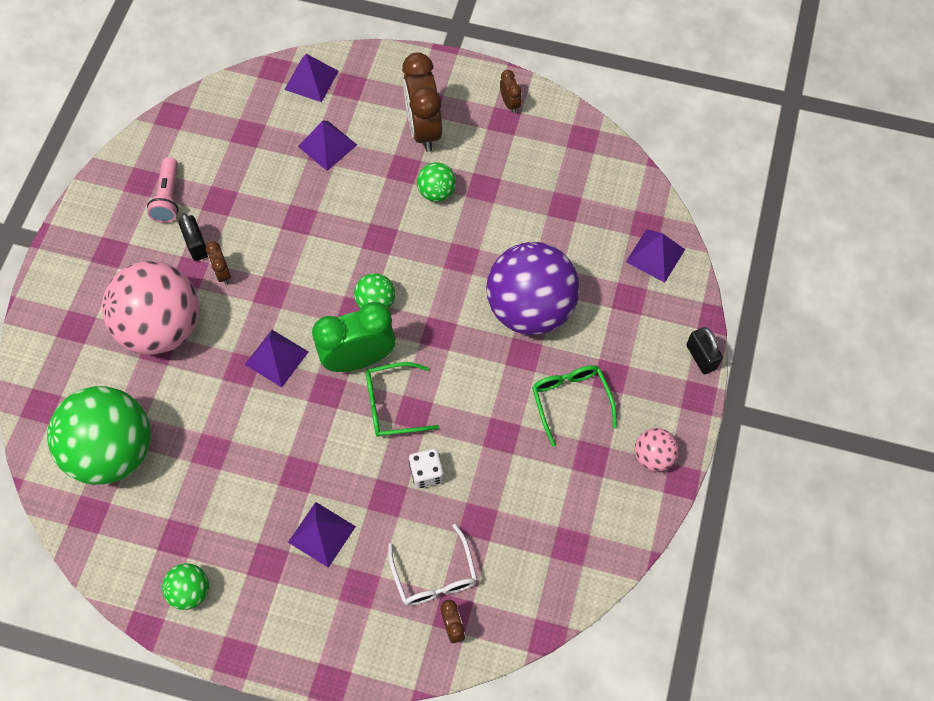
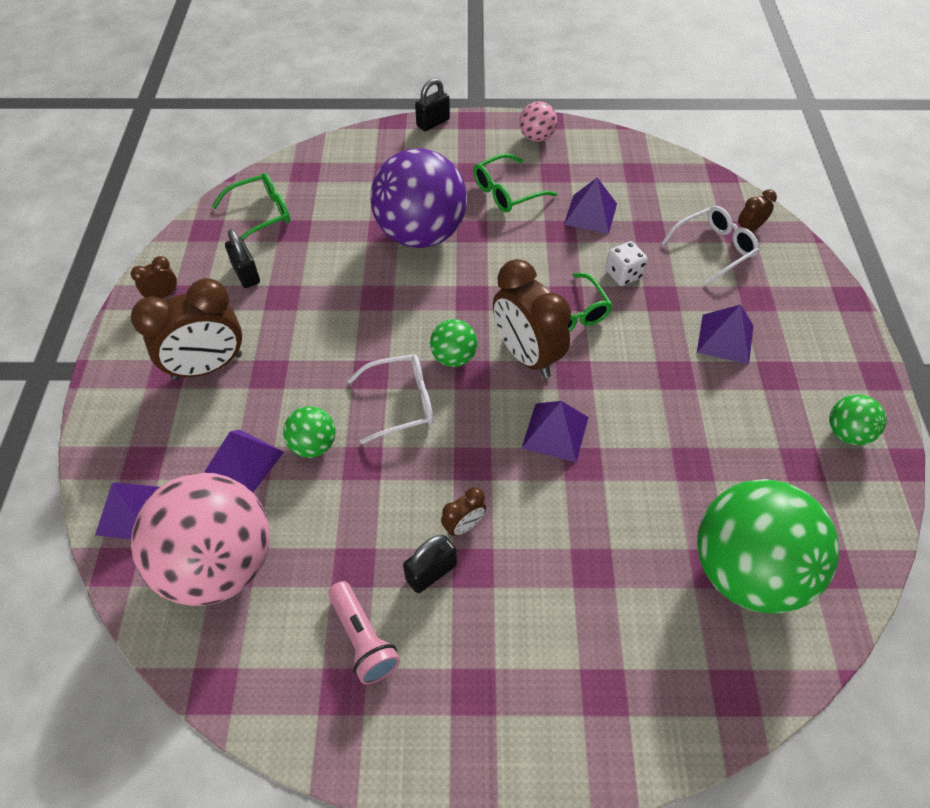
camera: 105 degrees left, 10 degrees down
pink ball [102,261,199,355] -> pink ball moved to [131,473,270,606]
pink flashlight [147,157,179,223] -> pink flashlight turned 75 degrees clockwise [328,581,400,684]
green clock [312,302,396,372] -> brown clock [493,259,571,378]
green ball [417,162,456,202] -> green ball moved to [283,406,335,458]
purple pyramid [626,229,685,283] -> purple pyramid moved to [564,178,617,234]
none -> green glasses [212,173,290,240]
none -> black padlock [225,229,260,288]
none -> white glasses [348,354,433,444]

